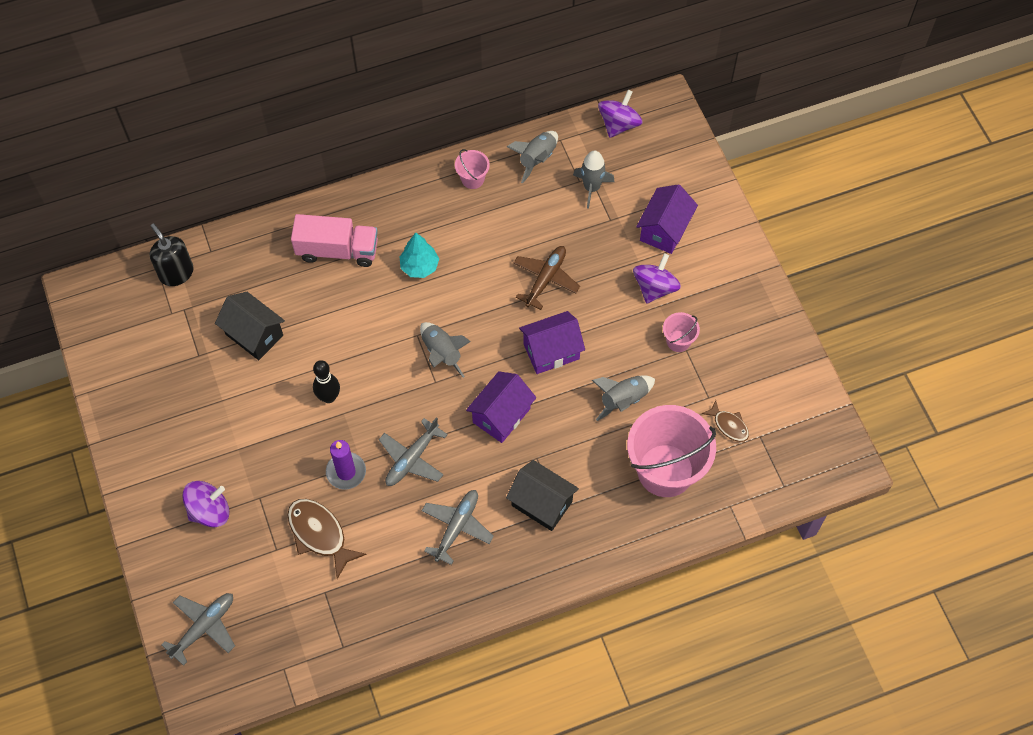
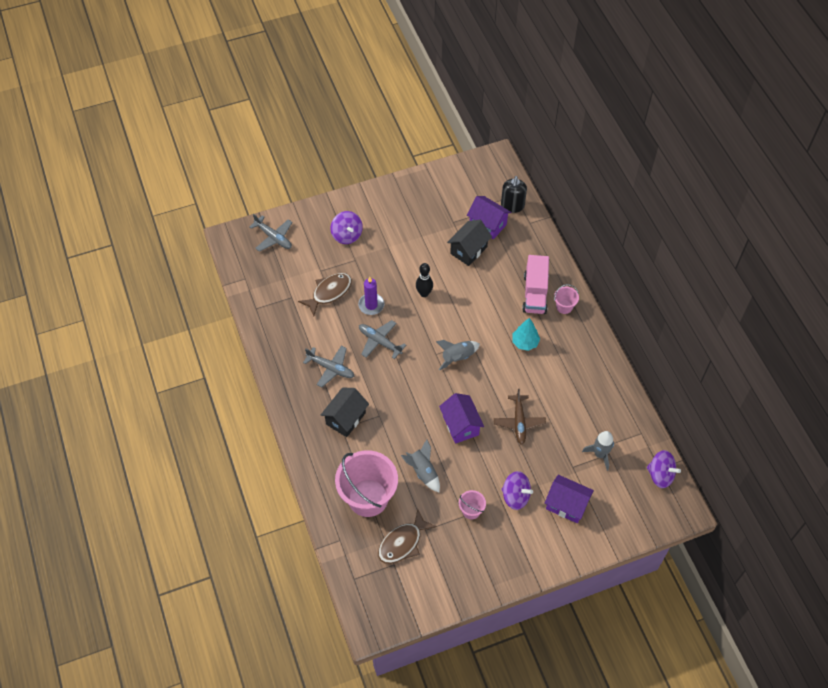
camera: 90 degrees right, 5 degrees down
black soap dispenser [150,223,194,286] -> black soap dispenser turned 135 degrees clockwise [501,176,527,213]
pink bucket [455,149,490,189] -> pink bucket moved to [554,284,579,314]
purple house [466,371,537,443] -> purple house moved to [467,196,511,240]
grey rocket [507,131,558,184] -> none
brown plane [514,246,580,310] -> brown plane turned 60 degrees clockwise [494,388,546,445]
brown fish [701,400,749,442] -> brown fish [378,509,437,564], size x1.72

